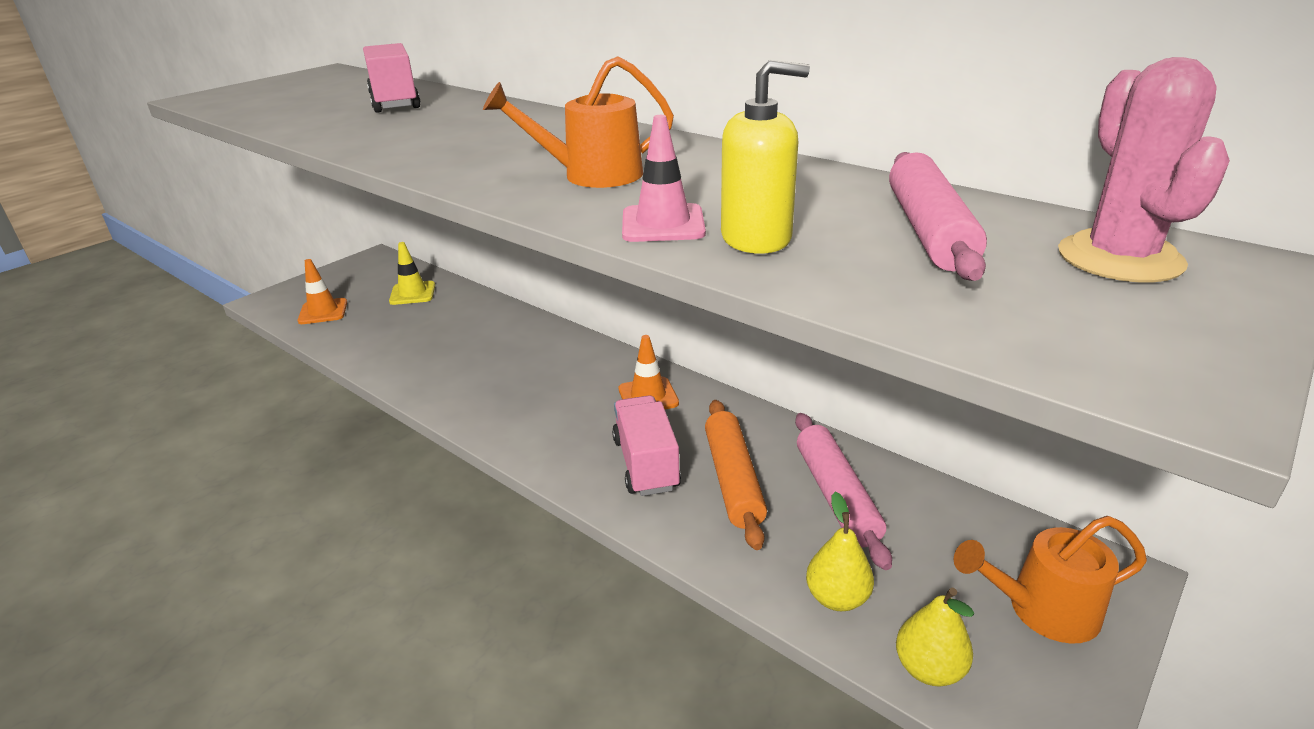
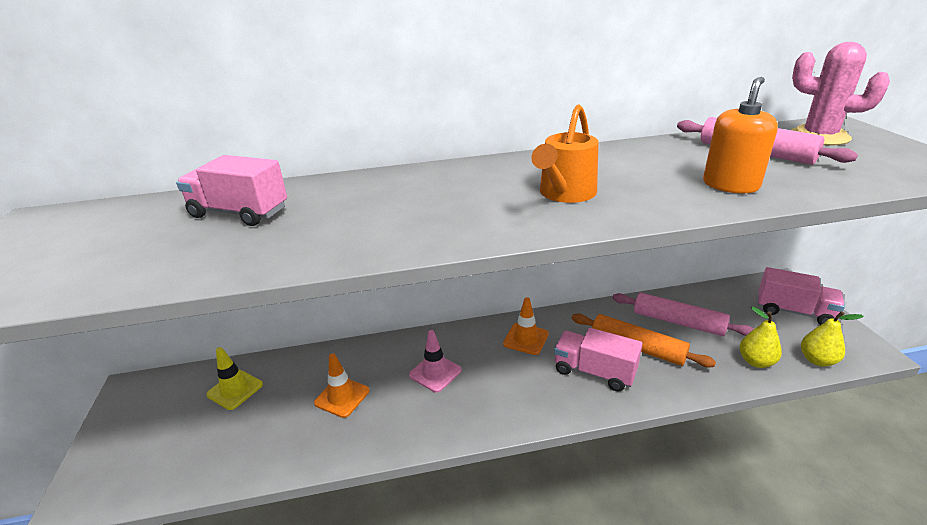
camera: 50 degrees left, 0 degrees up
orange traffic cone [298,259,347,324] -> orange traffic cone moved to [314,353,370,418]
pink traffic cone [622,115,706,242] -> pink traffic cone moved to [409,330,462,393]
yellow soap dispenser [721,60,810,254] -> orange soap dispenser [703,77,778,193]
orange watering can [954,516,1147,644] -> pink truck [758,267,845,325]

